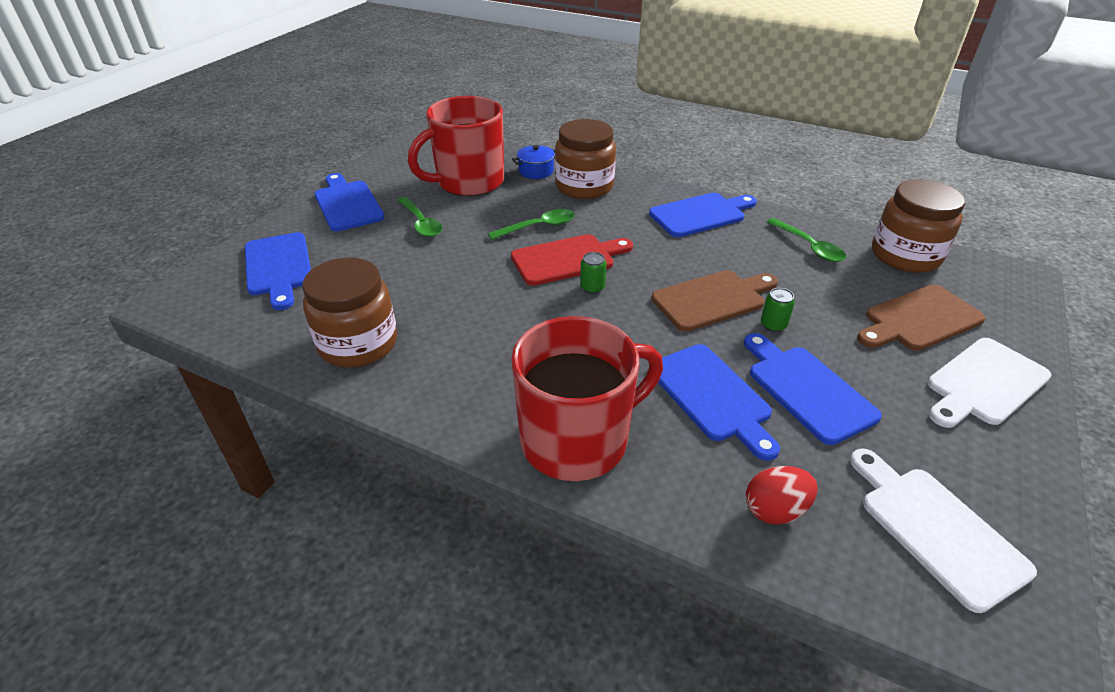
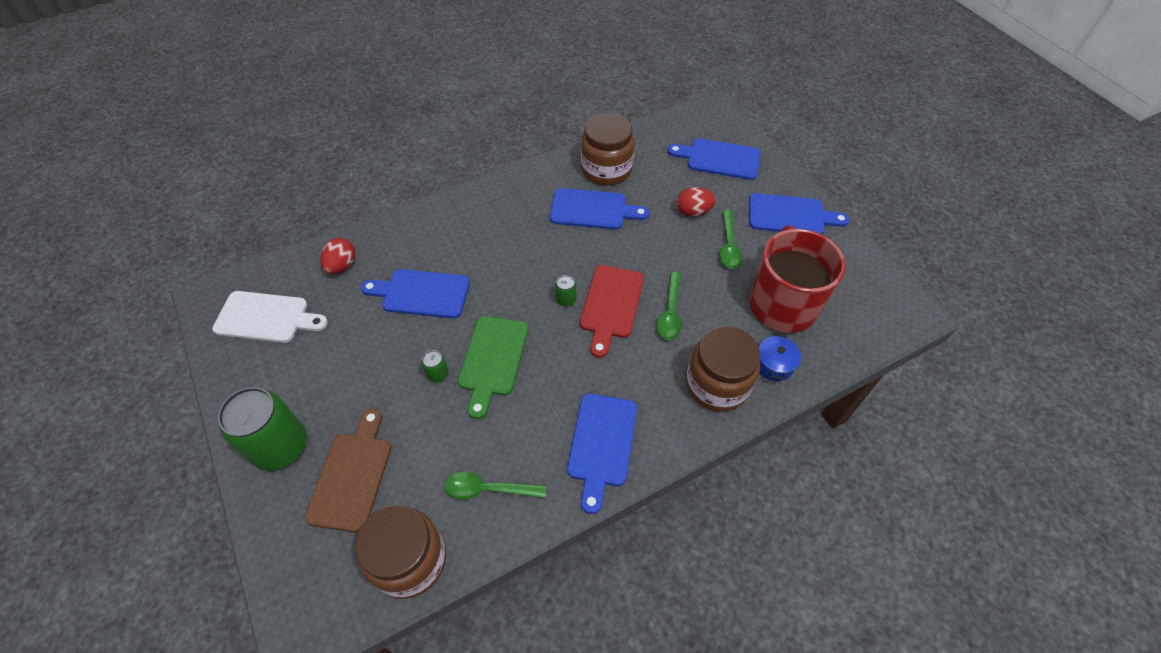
camera: 125 degrees right, 15 degrees up
green spoon [398,197,443,237] -> green spoon turned 90 degrees counterclockwise [719,210,743,269]
red mug [511,316,663,481] -> none
brown cutting board [651,270,778,332] -> green cutting board [458,316,528,419]
blue cutting board [744,333,882,445] -> blue cutting board moved to [550,188,649,230]
white cutting board [928,338,1052,428] -> green can [218,387,307,471]
none -> red egg [677,187,716,217]

